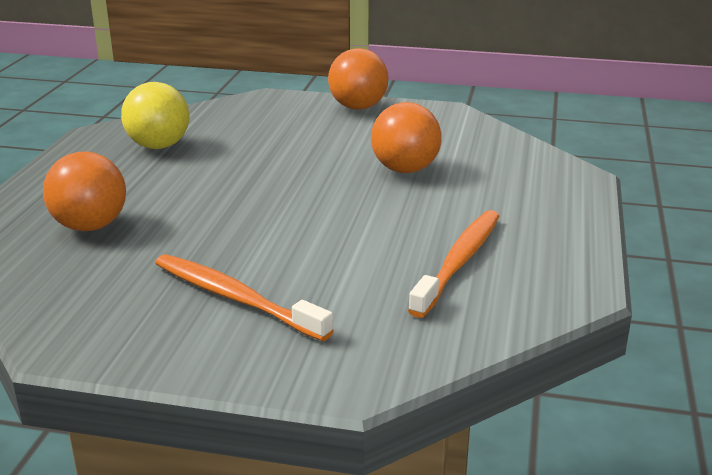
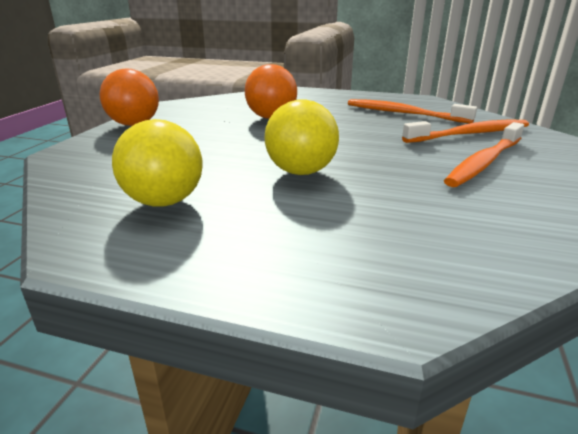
camera: 85 degrees left, 0 degrees up
orange ball [43,151,126,231] -> none
none -> yellow ball [265,99,339,175]
none -> orange toothbrush [402,120,529,143]

